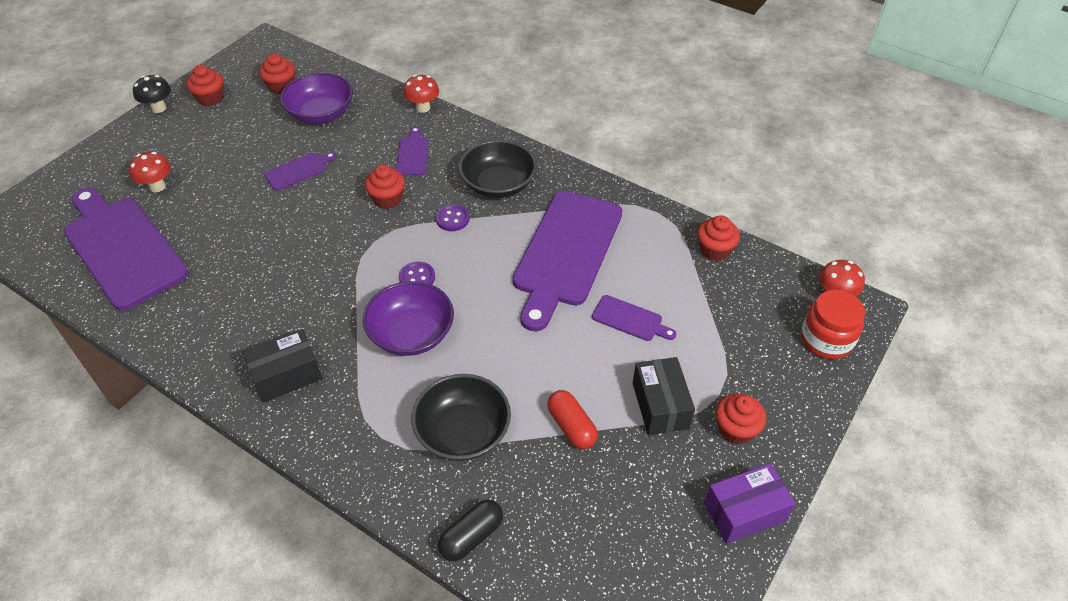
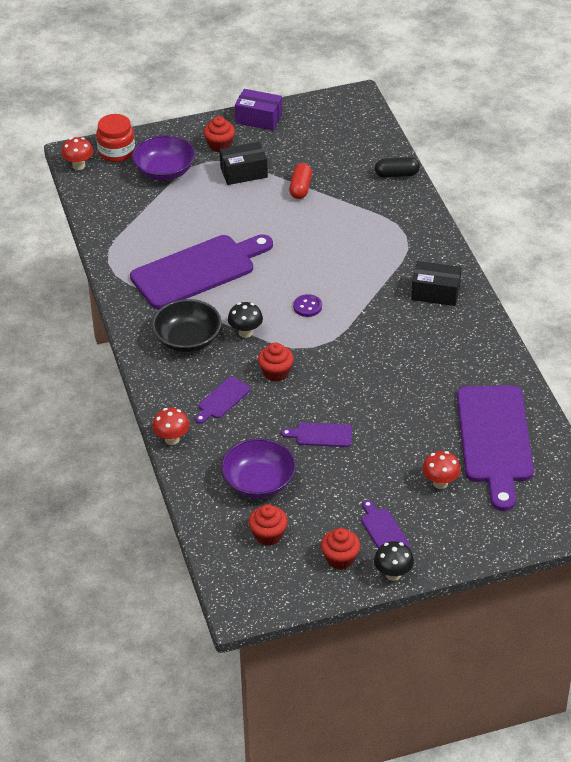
camera: 140 degrees left, 5 degrees down
purple bowl [363,281,454,356] -> purple bowl moved to [132,135,195,181]
black bowl [411,374,511,461] -> none
purple button [436,204,470,231] -> black mushroom [228,302,263,338]
purple cutting board [592,295,677,341] -> purple cutting board moved to [361,500,410,548]
black box [633,357,695,435] -> black box turned 45 degrees clockwise [220,142,268,185]
red cupcake [697,215,740,261] -> none

